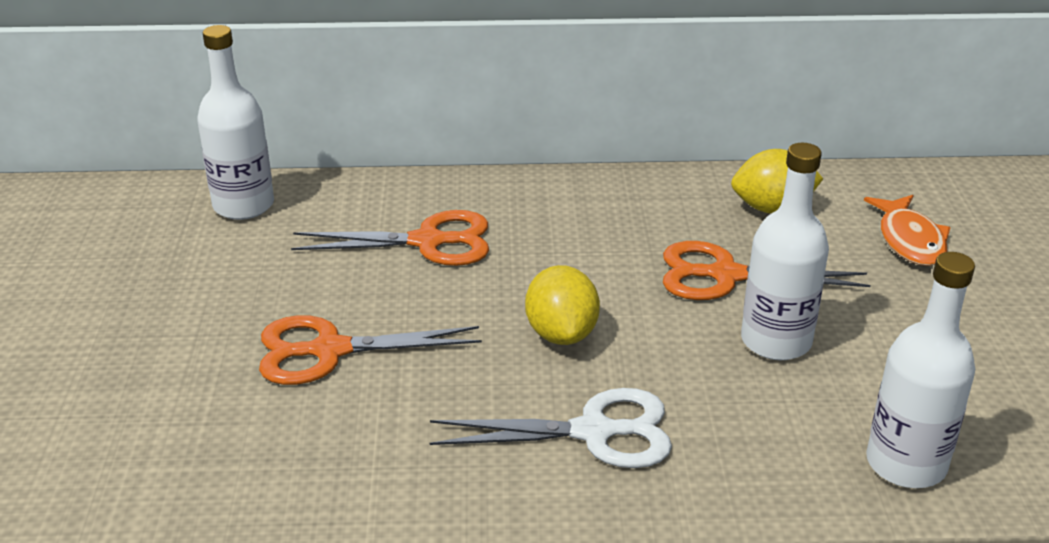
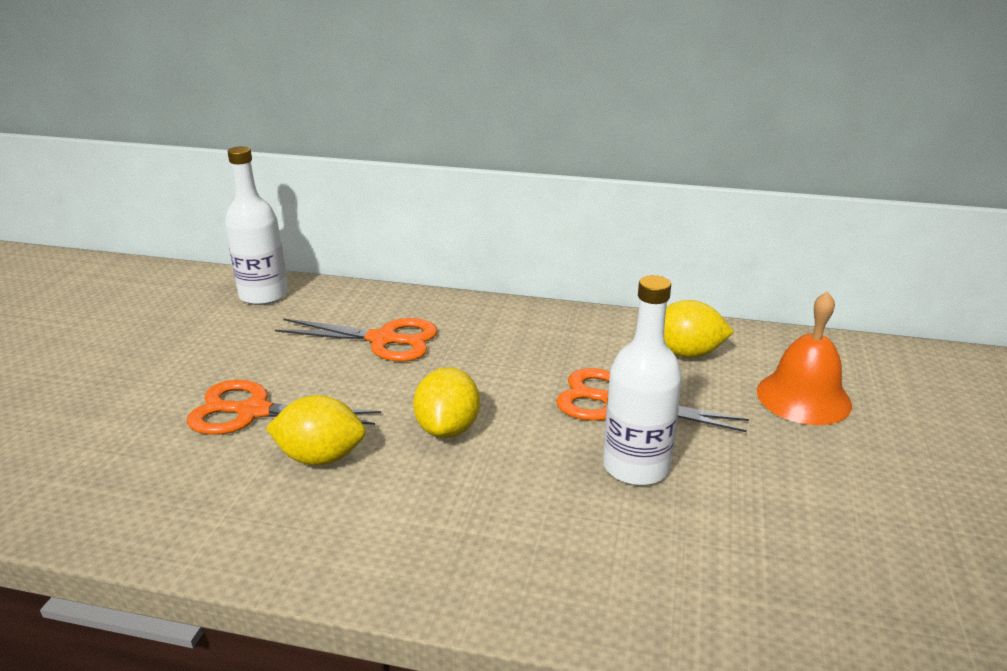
camera: 15 degrees right, 5 degrees down
white scissors [430,388,672,468] -> none
orange fish [864,195,951,266] -> orange bell [757,291,852,425]
white bottle [866,252,975,488] -> none
none -> yellow lemon [266,395,366,465]

